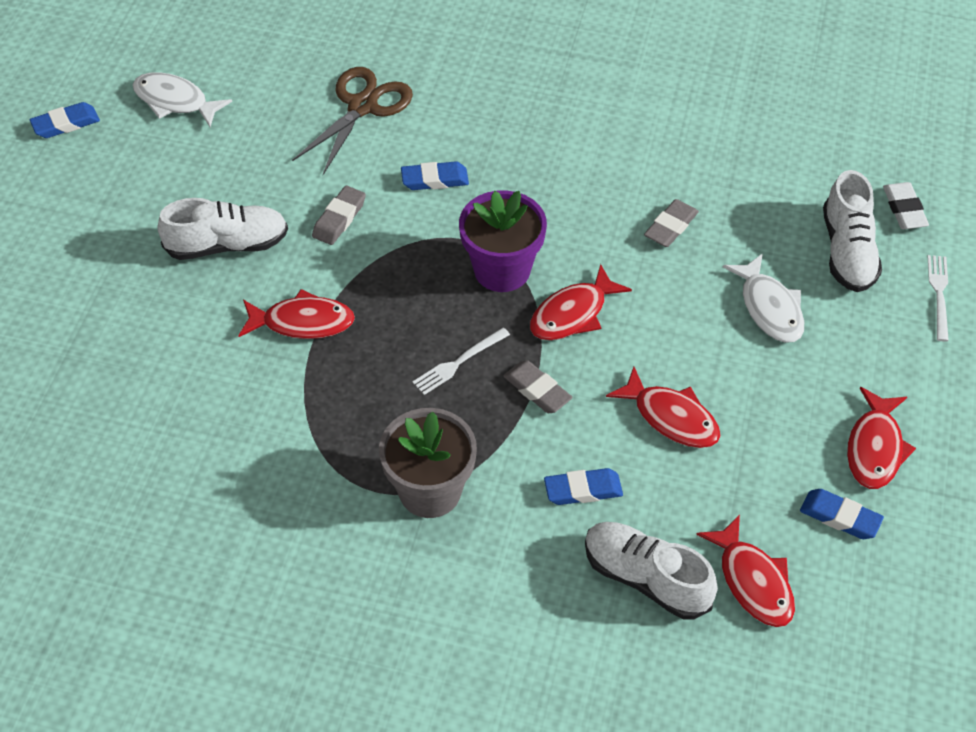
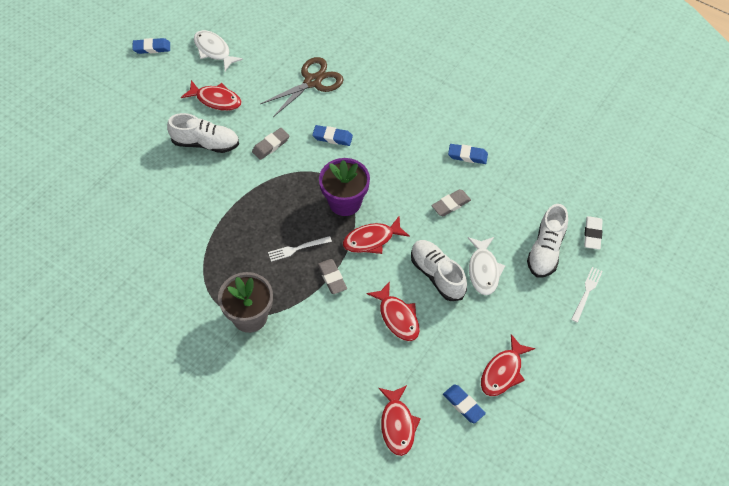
camera: 20 degrees right, 5 degrees up
red fish [238,289,355,339] -> red fish moved to [181,80,242,111]
blue eraser [544,468,623,505] -> blue eraser moved to [448,144,488,164]
white shoe [585,522,718,619] -> white shoe moved to [411,240,467,301]

